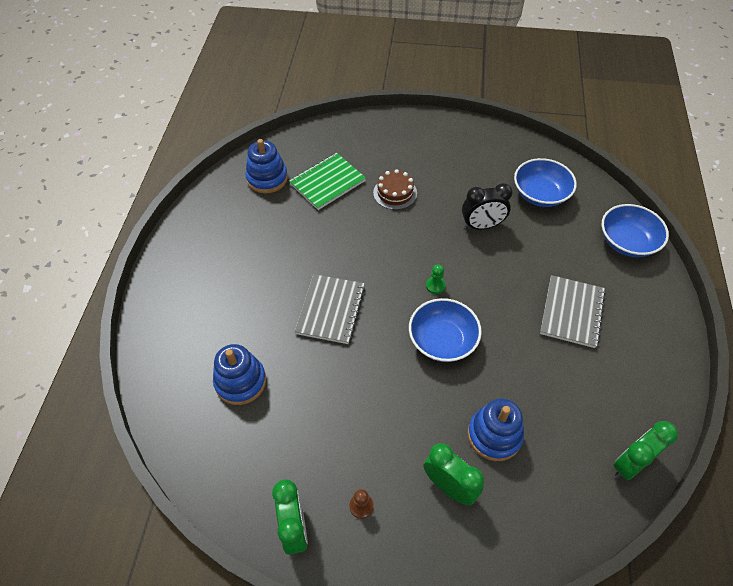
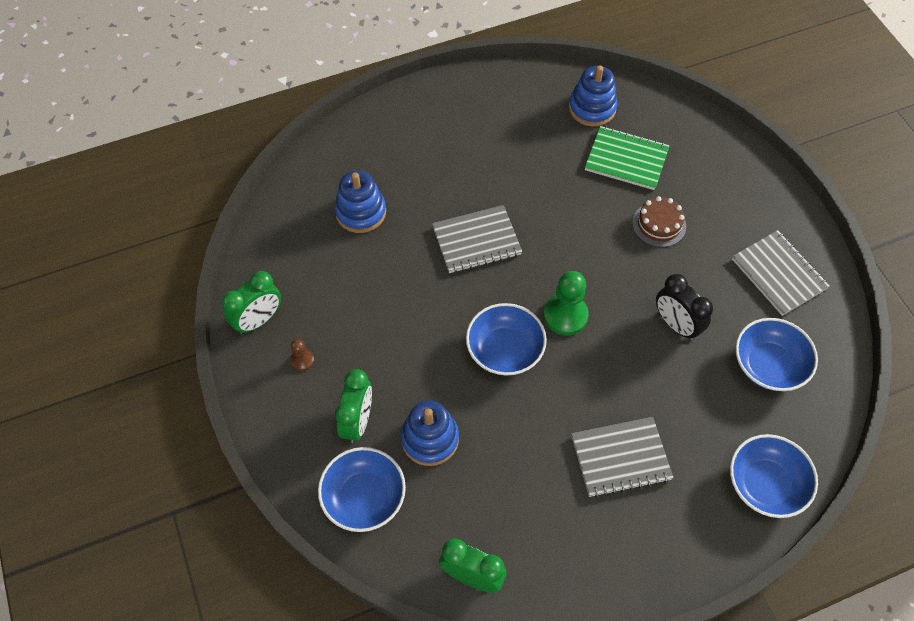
camera: 60 degrees right, 5 degrees up
green pawn [426,264,446,294] -> green pawn [543,271,589,335], size x1.97
none -> blue bowl [318,447,406,532]
none -> grey notebook [732,230,830,316]

